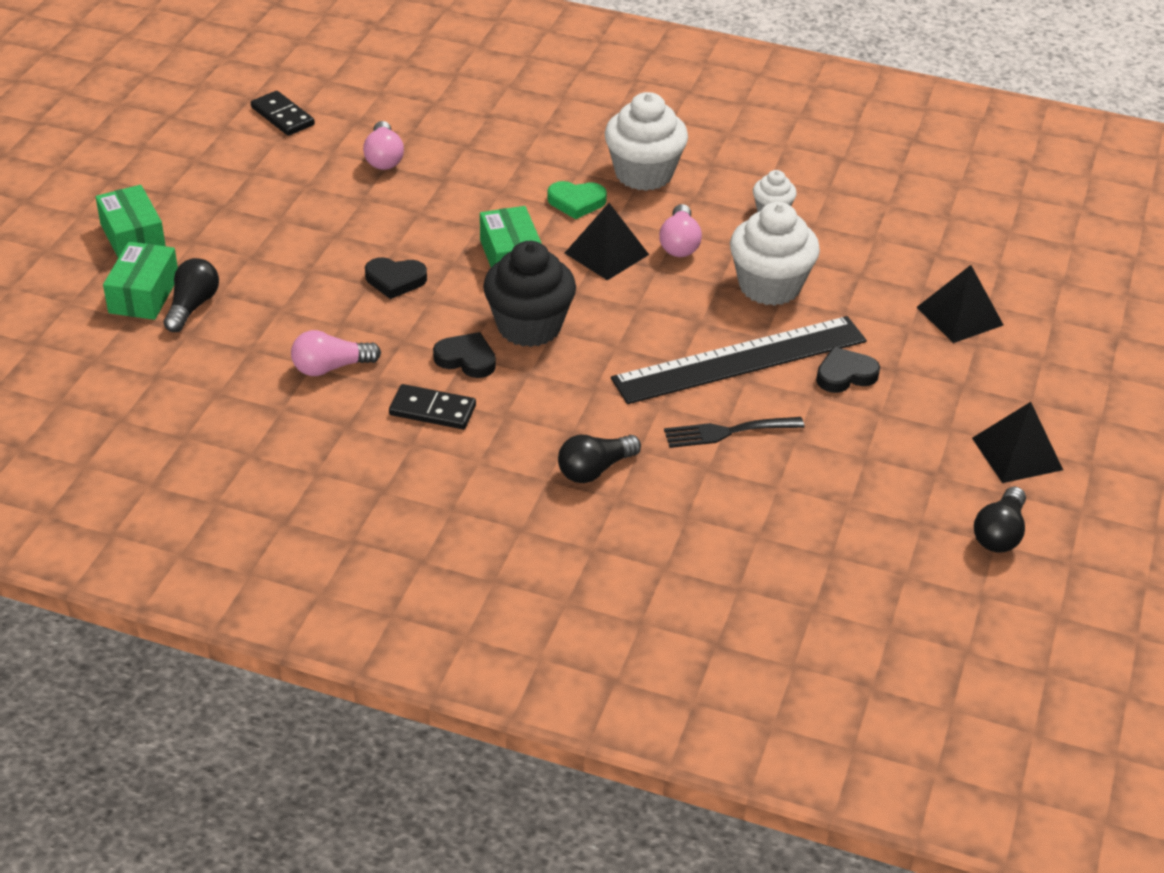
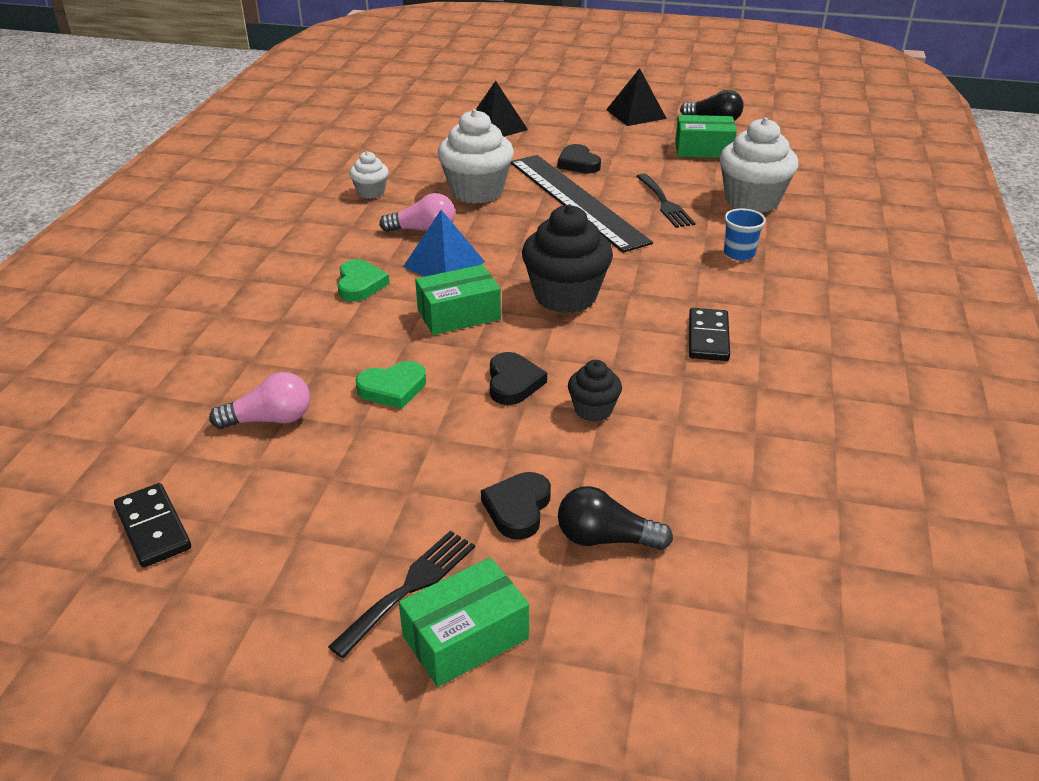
camera: 95 degrees left, 5 degrees down
green box [103,242,178,320] -> green box moved to [675,115,737,158]
black domino [251,91,315,136] -> black domino turned 75 degrees counterclockwise [114,483,191,568]
pink light bulb [291,330,381,376] -> none
black heart [433,332,496,378] -> black heart moved to [481,472,551,540]
black light bulb [558,435,641,483] -> blue cup [724,208,766,260]
black pyramid [565,203,649,280] -> blue pyramid [403,210,485,276]
white cupcake [604,92,688,191] -> white cupcake moved to [719,118,799,213]
none -> black fork [328,531,475,658]
none -> green heart [356,361,426,409]
none -> black cupcake [568,360,622,422]

